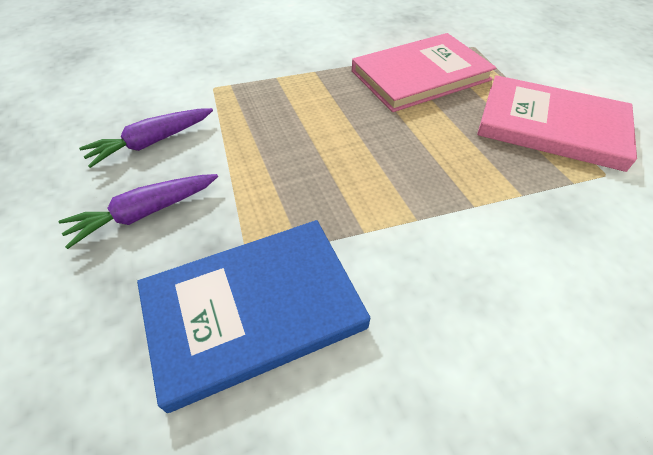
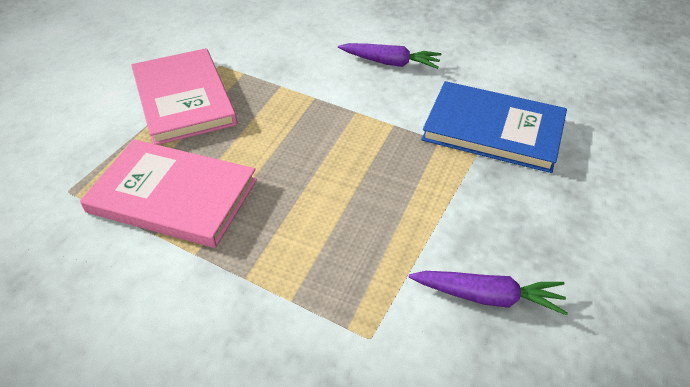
camera: 135 degrees left, 5 degrees down
purple carrot [59,174,218,249] -> purple carrot moved to [338,43,441,69]

